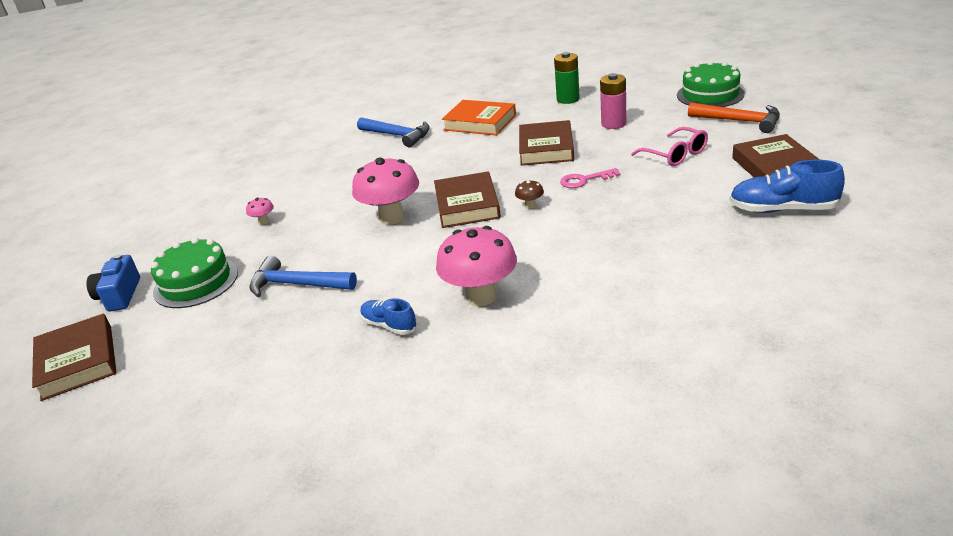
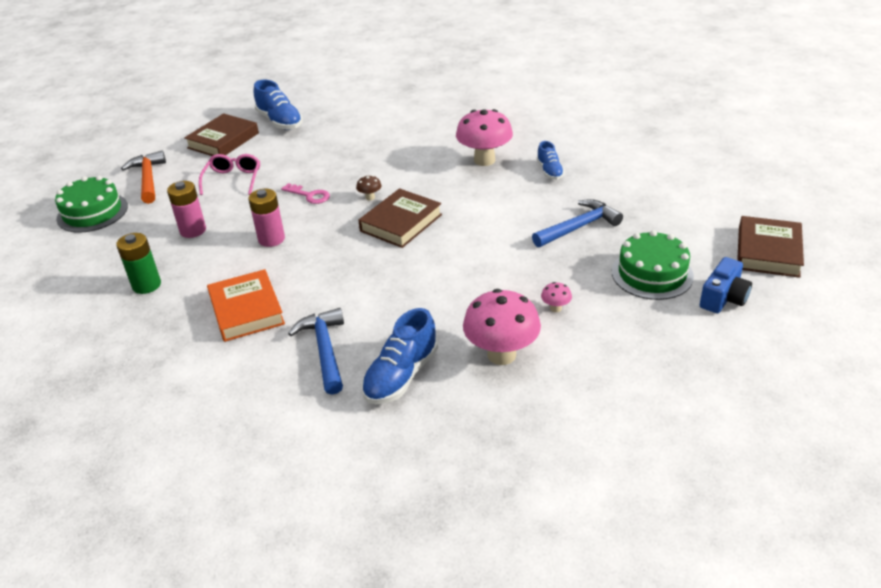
camera: 140 degrees left, 5 degrees up
blue hammer [249,255,357,297] -> blue hammer turned 90 degrees counterclockwise [532,199,623,247]
pink mushroom [352,157,419,225] -> pink mushroom moved to [463,289,541,365]
brown book [519,120,574,166] -> pink battery [248,189,285,247]
none -> blue shoe [361,308,438,404]

